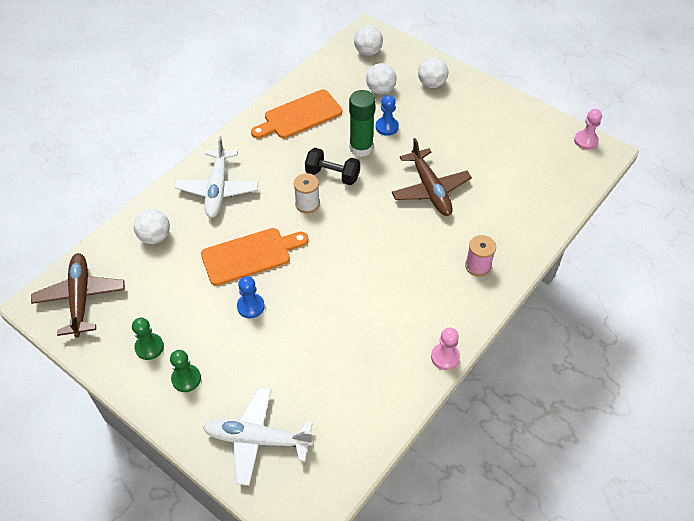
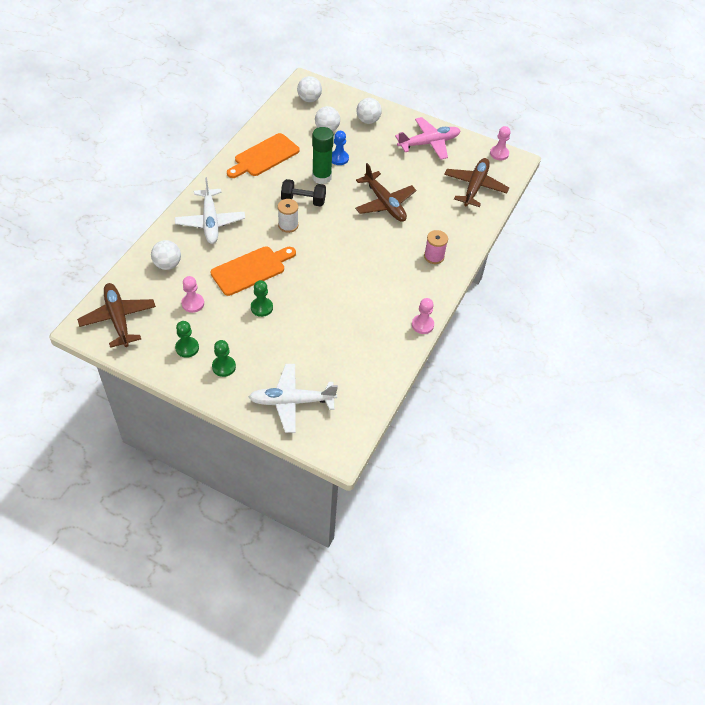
camera: 15 degrees left, 0 degrees up
blue pawn [237,276,265,318] -> green pawn [251,280,273,317]
none -> pink pawn [181,276,204,313]
none -> pink plane [395,117,461,160]
none -> brown plane [444,158,509,207]

